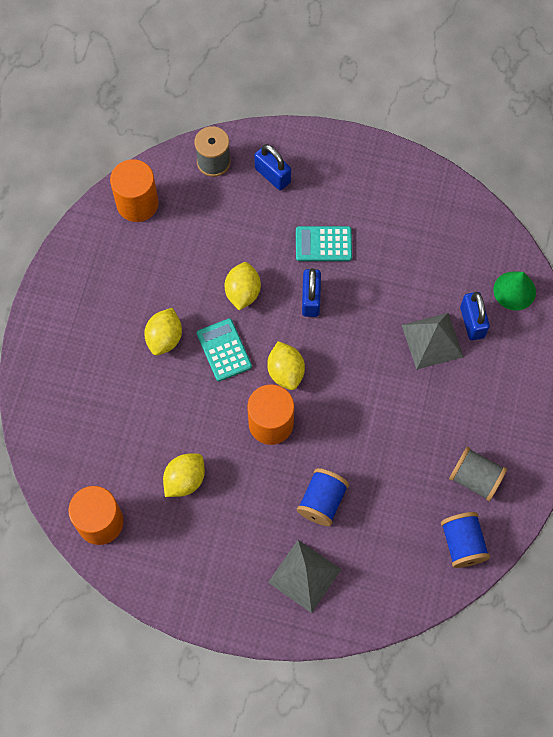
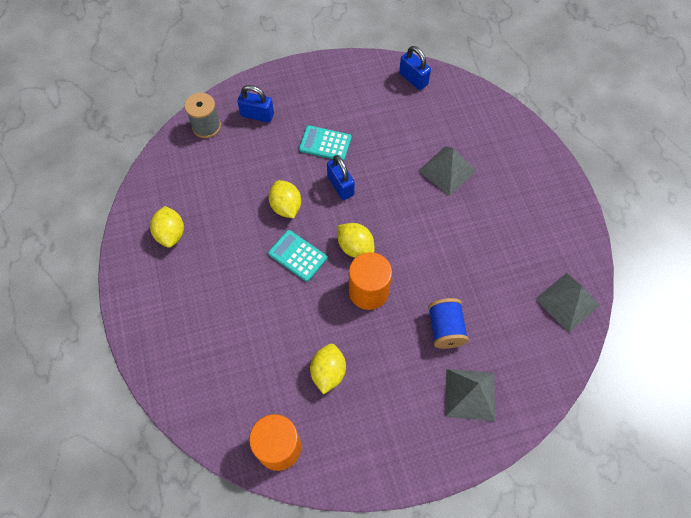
camera: 30 degrees left, 5 degrees down
orange cylinder [110,159,159,222] -> none
yellow lemon [144,308,182,355] -> yellow lemon moved to [150,206,184,248]
turquoise calculator [296,226,352,261] -> turquoise calculator turned 45 degrees clockwise [299,125,352,161]
blue spool [441,512,490,568] -> grey pyramid [535,273,600,333]
grey spool [449,447,507,501] -> none
blue padlock [460,292,490,340] -> blue padlock moved to [399,46,431,90]
green cone [494,271,536,311] -> none

